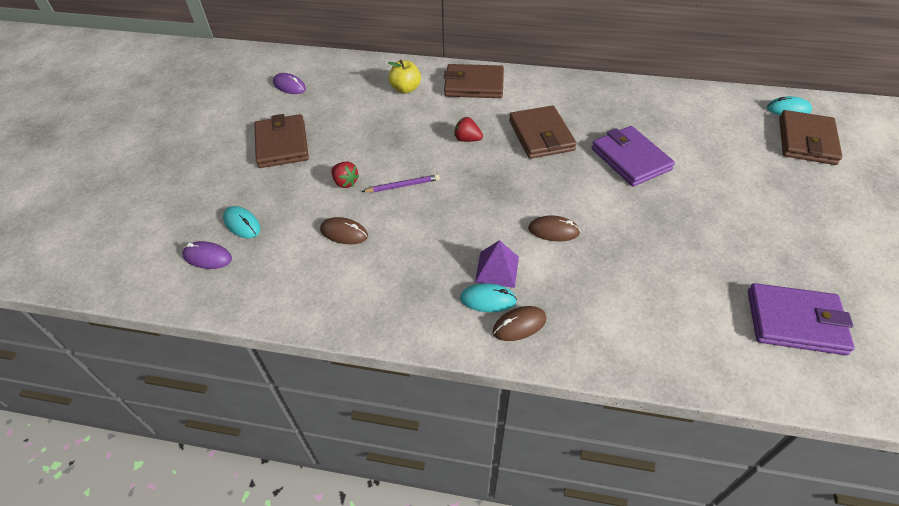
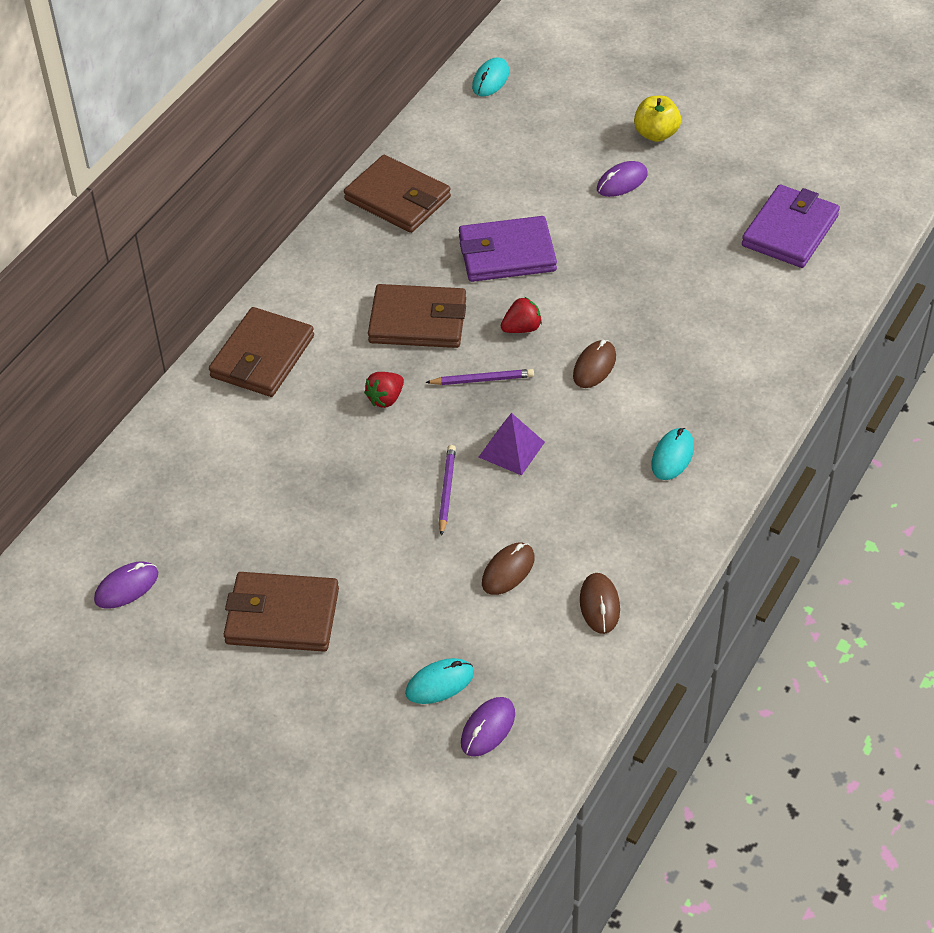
camera: 70 degrees left, 0 degrees up
red strawberry [331,162,359,188] -> red strawberry moved to [501,297,542,333]
yellow apple [388,60,421,93] -> yellow apple moved to [634,96,681,142]
purple pyramid [475,240,519,288] -> purple pyramid moved to [479,413,545,476]
brown mouse [493,306,546,341] -> brown mouse moved to [580,573,620,634]
brown wallet [779,110,843,165] -> brown wallet moved to [344,155,451,233]
none -> purple pencil [425,369,534,385]
none -> purple mouse [597,161,648,197]

